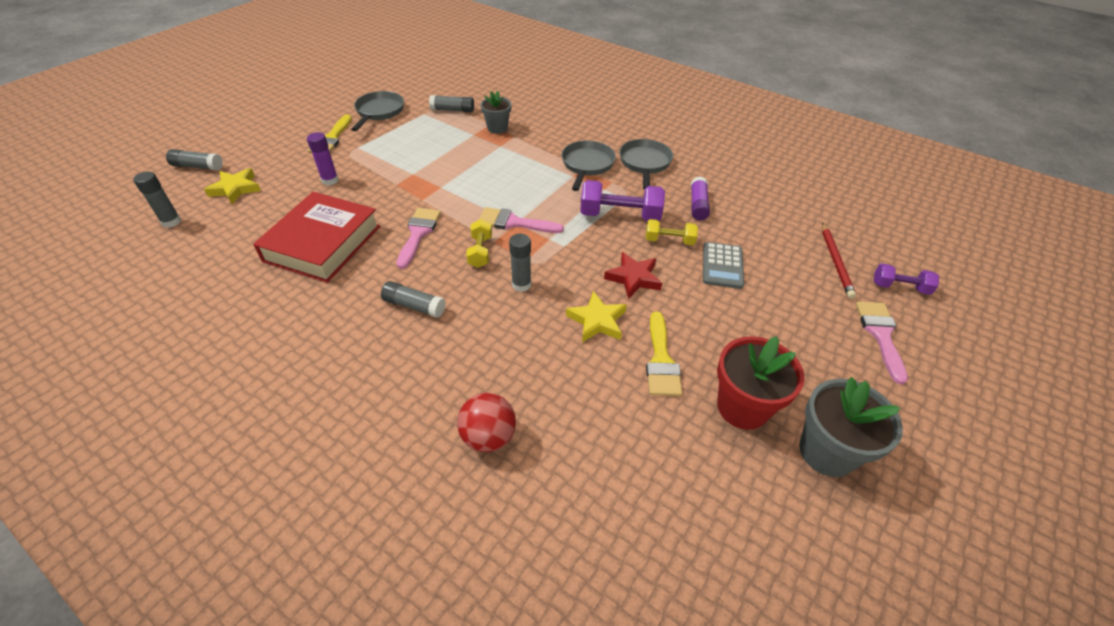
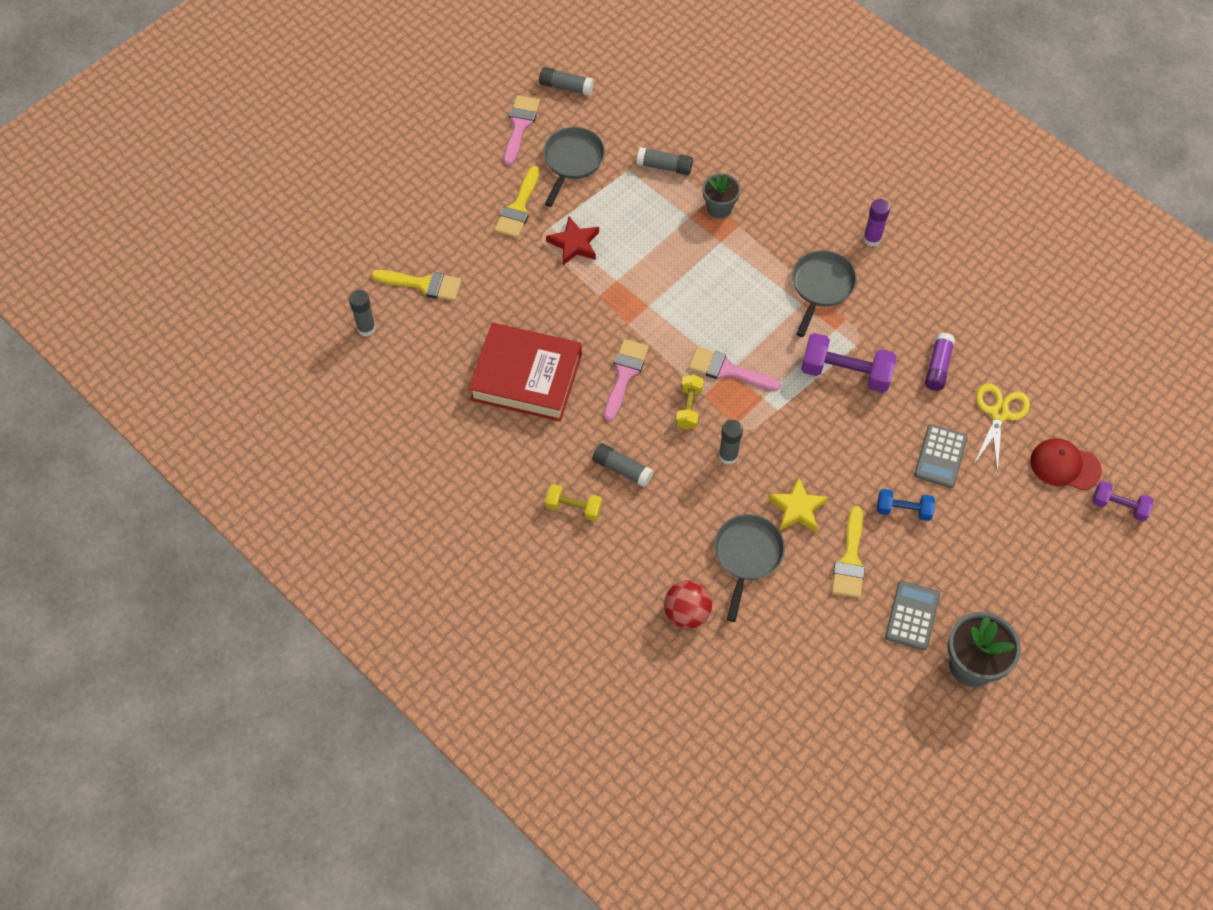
camera: 10 degrees right, 15 degrees up
grey glue stick [166,149,223,170] -> grey glue stick moved to [539,67,594,96]
yellow star [204,168,261,204] -> yellow brush [371,270,462,301]
red book [253,192,380,283] -> red book turned 75 degrees clockwise [469,323,582,422]
purple glue stick [307,132,338,185] -> purple glue stick moved to [863,199,890,247]
red star [604,252,662,299] -> red star moved to [546,216,599,265]
grey pan [619,139,673,189] -> grey pan moved to [714,514,785,622]
yellow dumbbell [646,219,698,245] -> yellow dumbbell moved to [545,484,602,521]
red flower pot [717,336,805,430] -> grey calculator [885,581,940,650]
red pencil [822,223,856,299] -> red cap [1030,438,1102,490]
pink brush [856,301,908,384] -> pink brush moved to [504,95,540,166]
none -> blue dumbbell [877,489,935,521]
none -> yellow scissors [974,383,1030,473]

